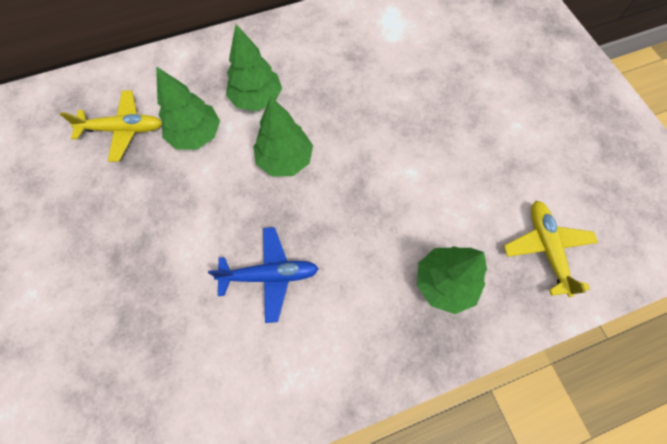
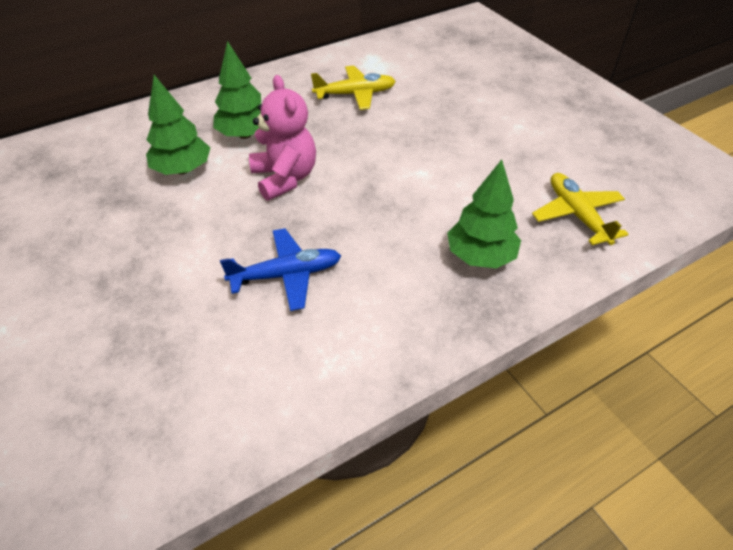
camera: 10 degrees left, 20 degrees down
yellow plane [60,90,162,162] -> yellow plane moved to [311,66,396,110]
green tree [253,97,313,177] -> pink teddy bear [249,75,316,201]

